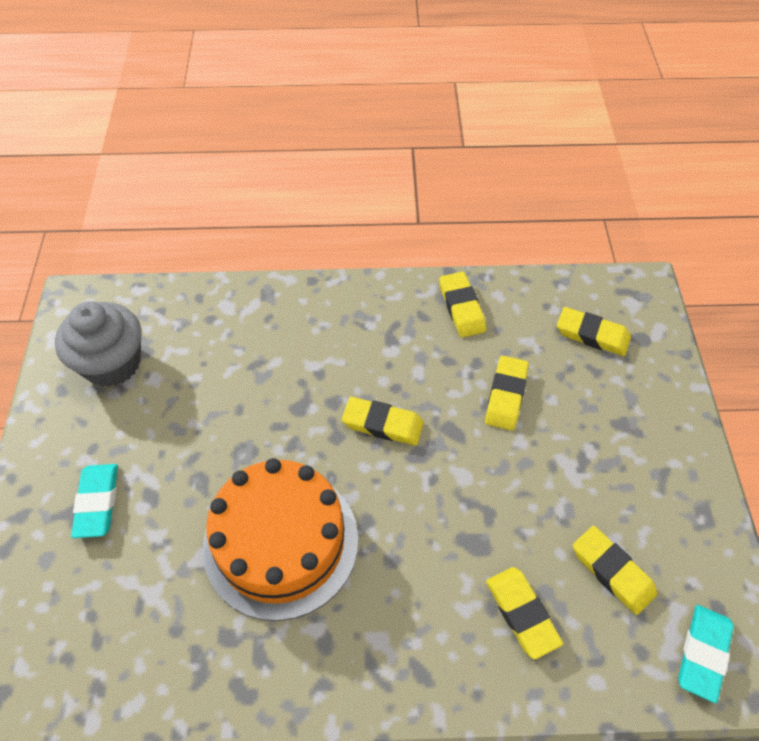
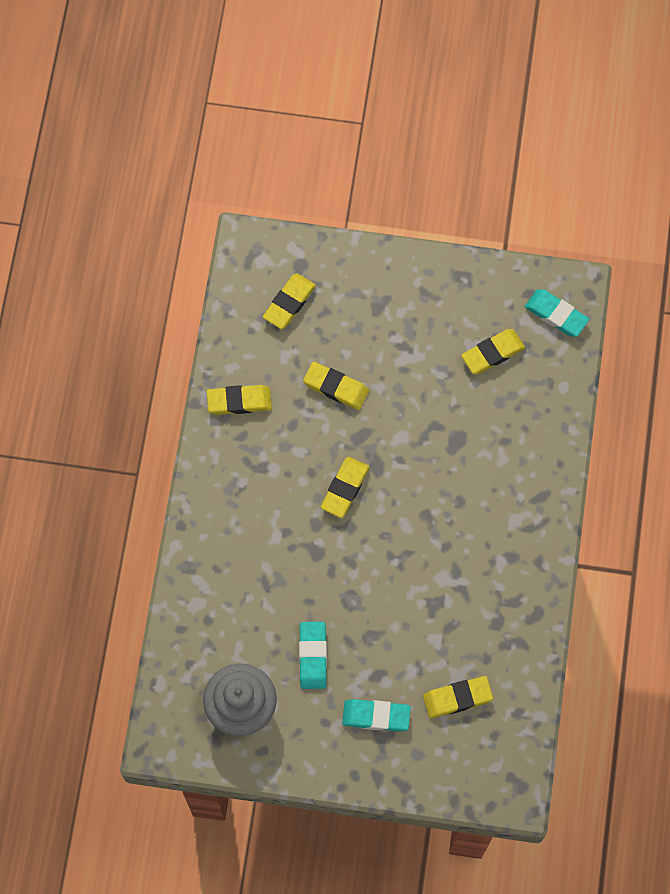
camera: 80 degrees left, 15 degrees up
orange cake [203,458,358,621] -> none
yellow eraser [486,567,563,660] -> yellow eraser moved to [423,676,493,718]
none -> turquoise eraser [299,622,327,689]

